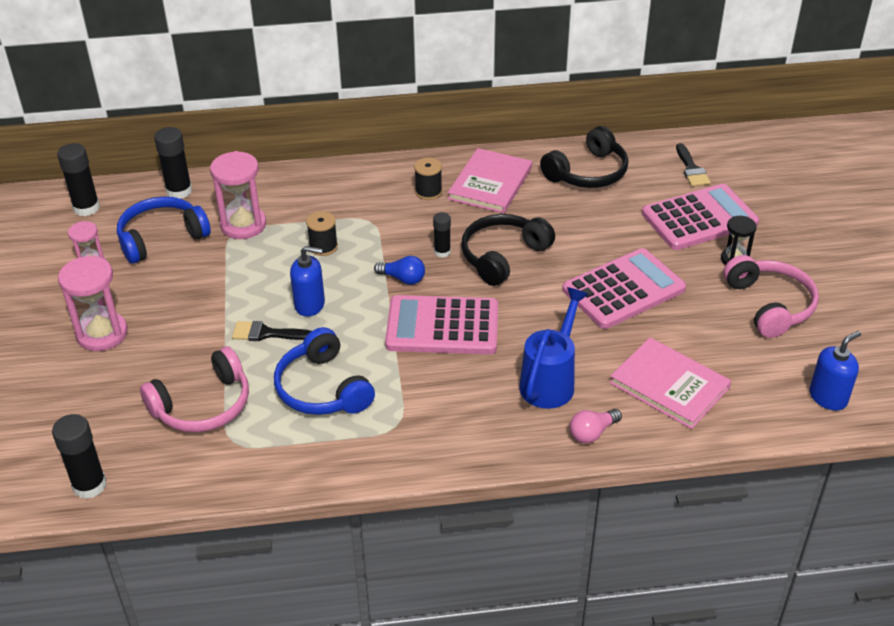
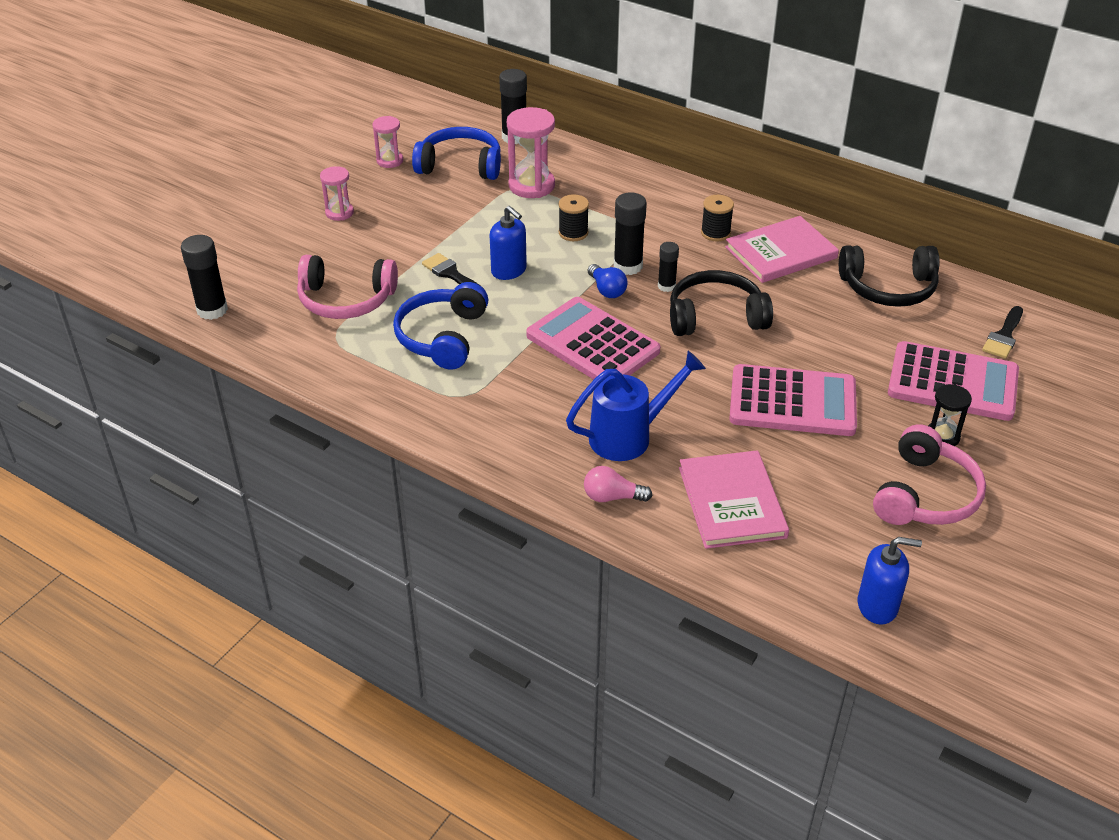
camera: 40 degrees right, 0 degrees up
black glue stick [57,143,100,216] -> black glue stick moved to [614,192,647,275]
pink hourglass [58,256,128,351] -> pink hourglass [320,166,354,221], size x0.59

